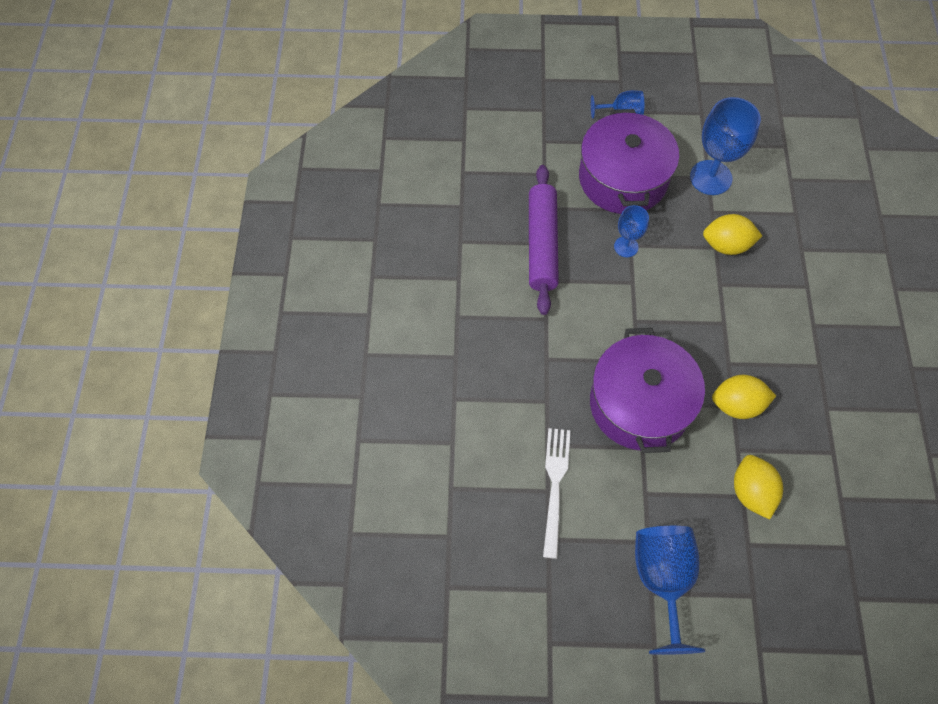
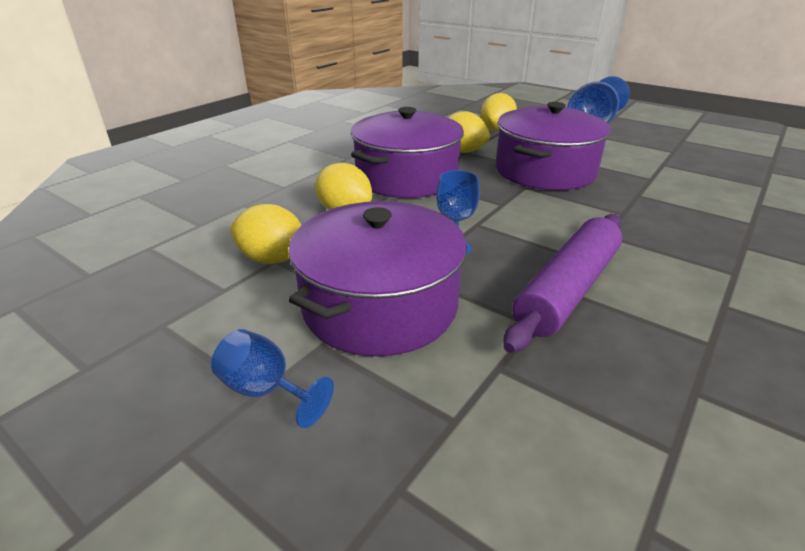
camera: 145 degrees left, 30 degrees down
white fork [543,428,570,559] -> none
blue goblet [690,97,761,195] -> yellow lemon [230,204,301,264]
none -> purple pot [351,107,464,198]

